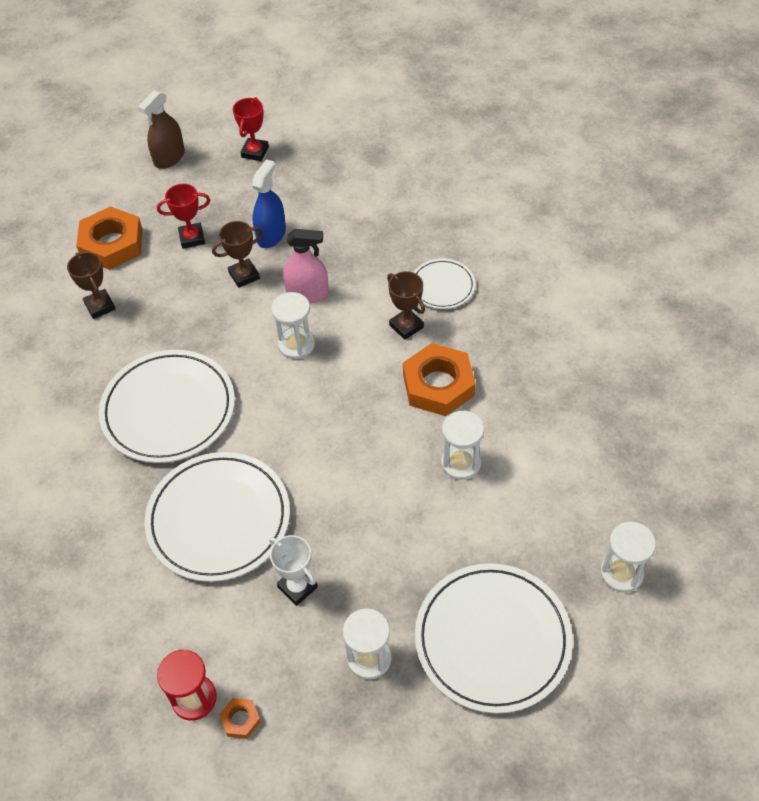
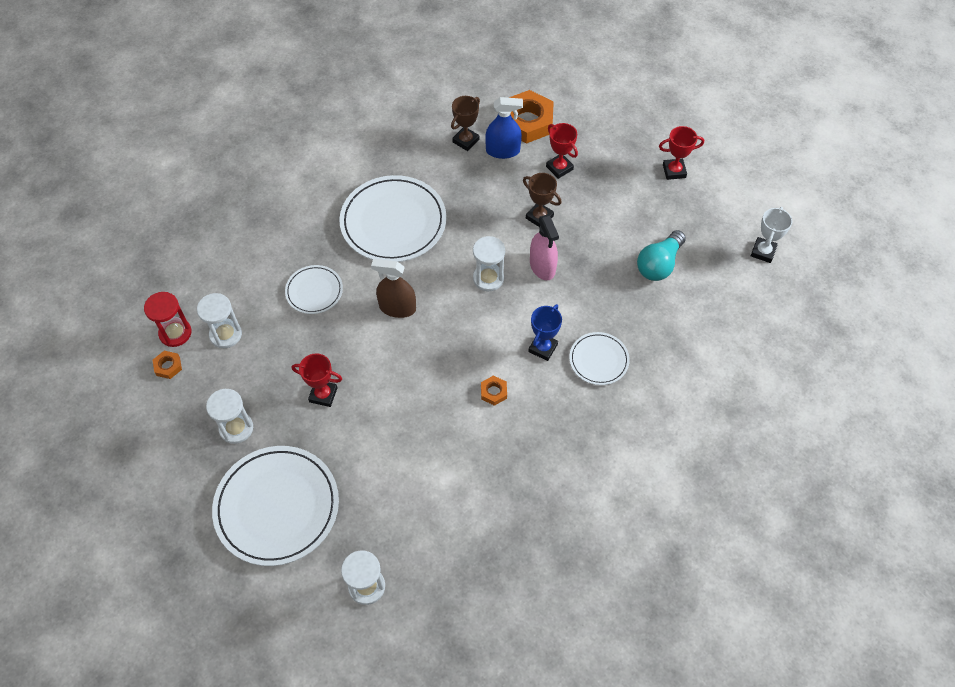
camera: 65 degrees right, 5 degrees up
brown spray bottle [138,90,185,169] -> brown spray bottle moved to [371,259,416,318]
white plate [144,452,290,582] -> white plate [285,265,343,314], size x0.52
blue spray bottle [252,159,286,248] -> blue spray bottle moved to [485,97,523,159]
white trophy [269,535,318,606] -> white trophy moved to [751,207,792,263]
brown trophy [387,271,425,340] -> blue trophy [528,304,562,361]
orange nut [403,343,476,416] -> orange nut [481,375,507,406], size x0.45
white hourglass [441,411,484,480] -> white hourglass moved to [197,293,242,348]
none -> red trophy [292,353,342,407]
none -> turquoise light bulb [637,230,686,281]

